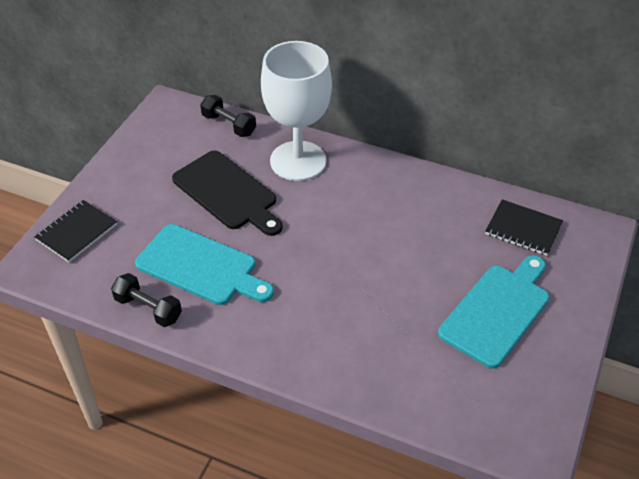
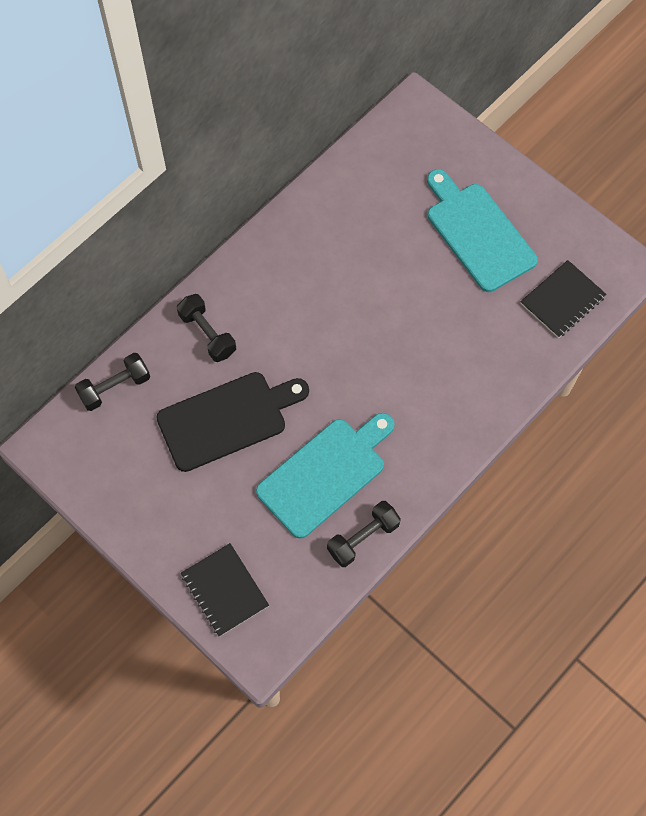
camera: 70 degrees left, 20 degrees up
white goblet [261,41,332,181] -> black dumbbell [177,294,236,362]
black notebook [485,199,563,256] -> black notebook moved to [520,260,607,338]

